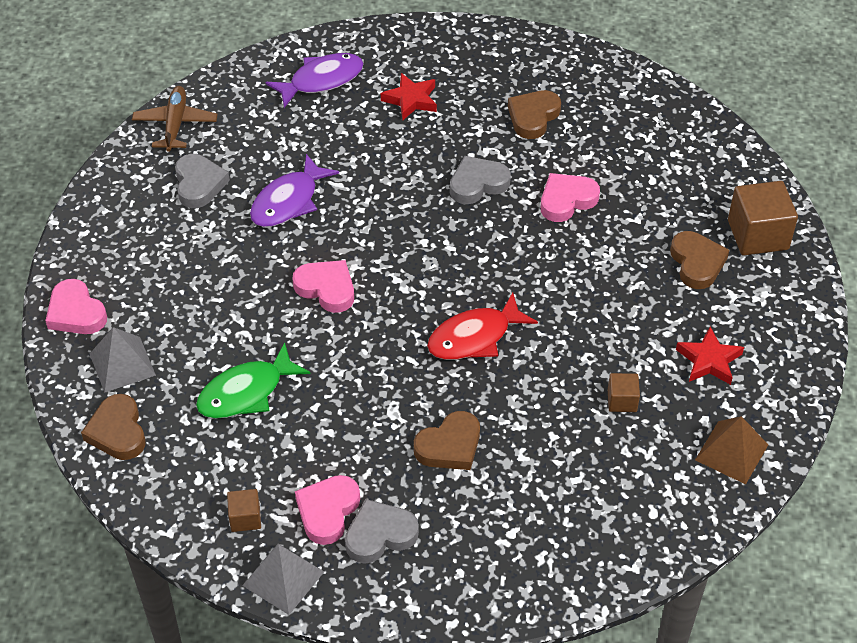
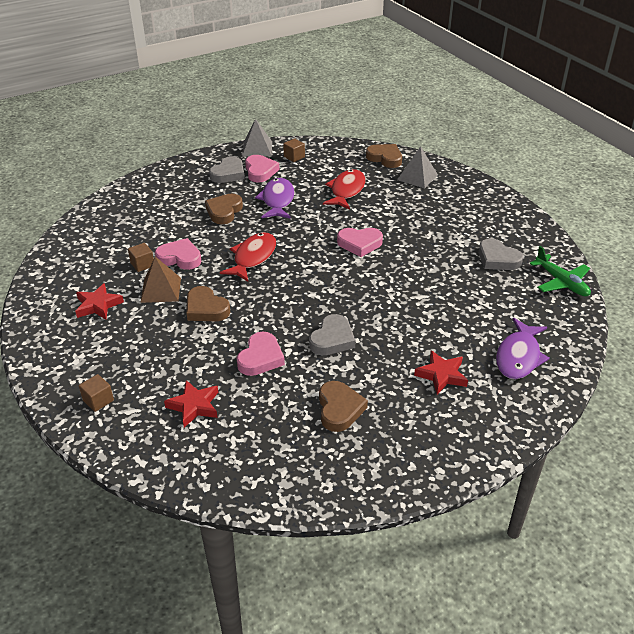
camera: 145 degrees right, 10 degrees down
pink heart [45,279,107,334] -> pink heart moved to [155,238,201,270]
brown plane [132,86,218,152] -> green plane [529,246,591,296]
green fish [196,342,310,419] -> red fish [323,169,365,210]
purple fish [250,154,339,227] -> purple fish moved to [255,178,294,219]
brown heart [670,231,729,289] -> brown heart moved to [186,286,230,321]
brown pyramid [695,416,768,485] -> brown pyramid moved to [140,257,181,303]
brown cube [728,181,798,255] -> brown cube [79,374,114,412], size x0.52
none -> red star [164,380,218,427]

